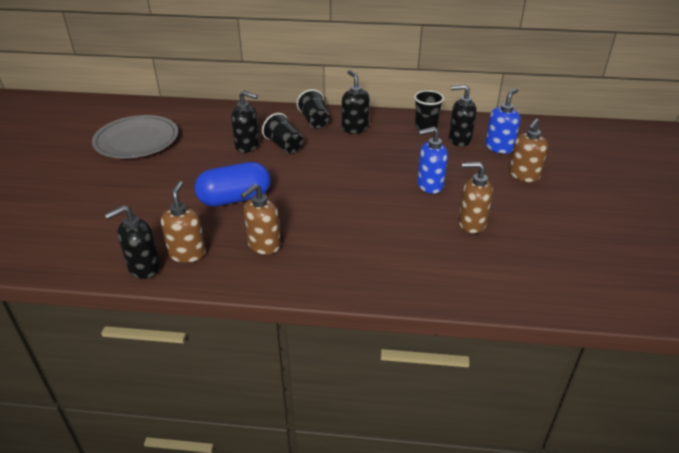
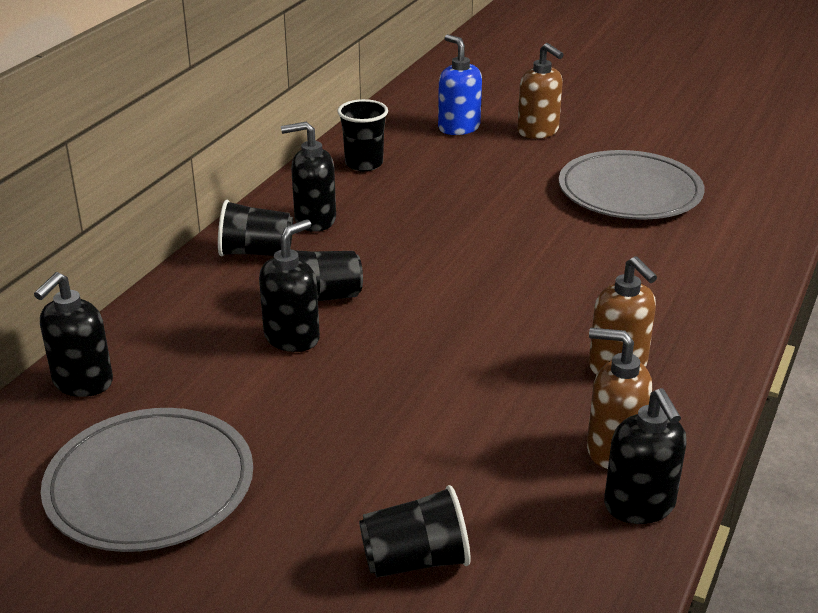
camera: 70 degrees left, 5 degrees down
blue capsule [195,162,271,207] -> none
blue soap dispenser [417,127,448,194] -> none
black soap dispenser [449,84,476,146] -> black soap dispenser moved to [34,272,113,397]
brown soap dispenser [458,162,493,233] -> grey plate [559,150,705,220]
none -> black cup [359,485,470,578]

